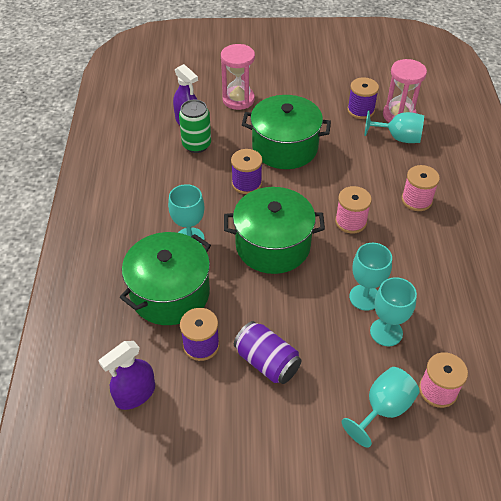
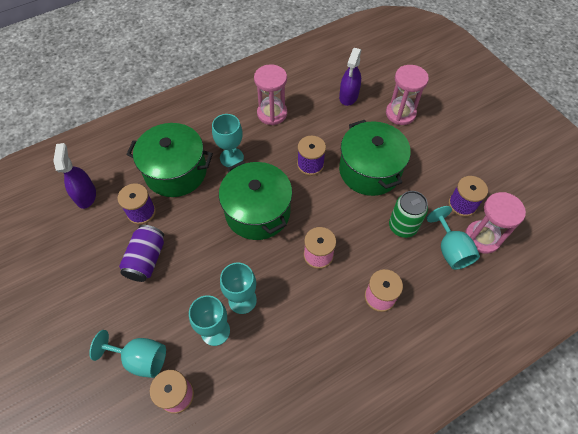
camera: 60 degrees right, 10 degrees up
purple spray bottle [99,341,155,410] -> purple spray bottle turned 60 degrees clockwise [53,143,96,209]
green can [179,99,211,153] -> green can moved to [389,191,428,238]
none -> pink hourglass [254,64,287,125]

